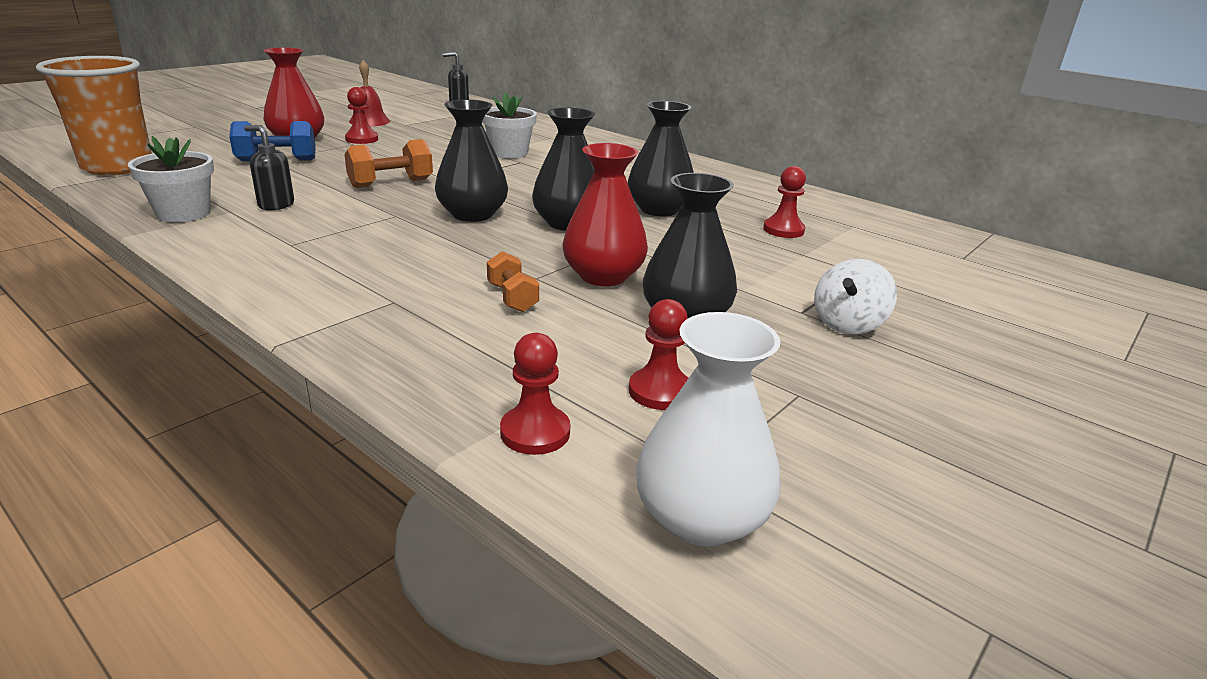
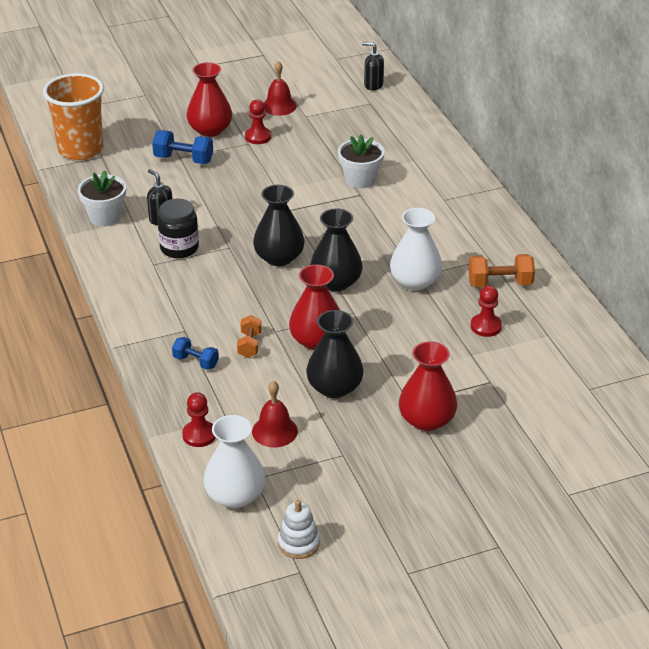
camera: 30 degrees right, 10 degrees up
orange dumbbell [344,139,433,188] -> orange dumbbell moved to [468,254,535,287]
black vase [628,101,694,216] -> white vase [390,208,443,291]
red pawn [629,299,688,410] -> red bell [252,381,298,448]
white spinning top [814,259,897,334] -> red vase [399,341,457,431]
none -> black jar [158,199,199,258]
none -> blue dumbbell [172,337,219,370]
none -> white stacking toy [278,500,320,559]

